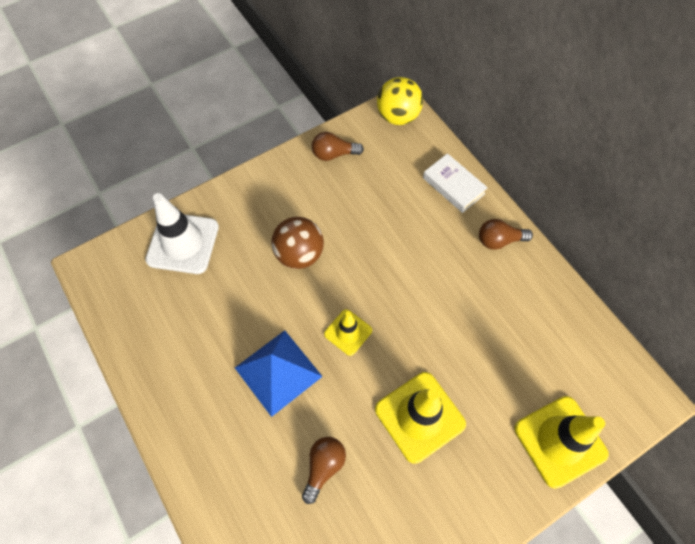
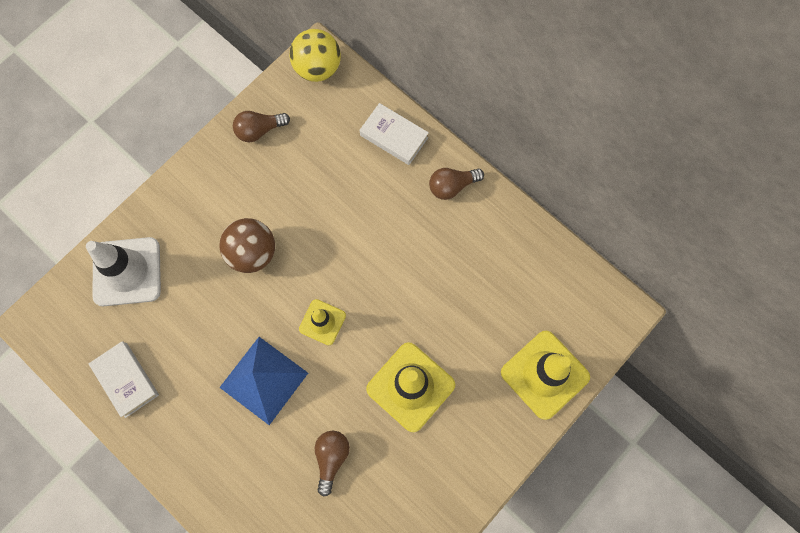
camera: 15 degrees left, 10 degrees up
none -> white book [88,341,159,418]

